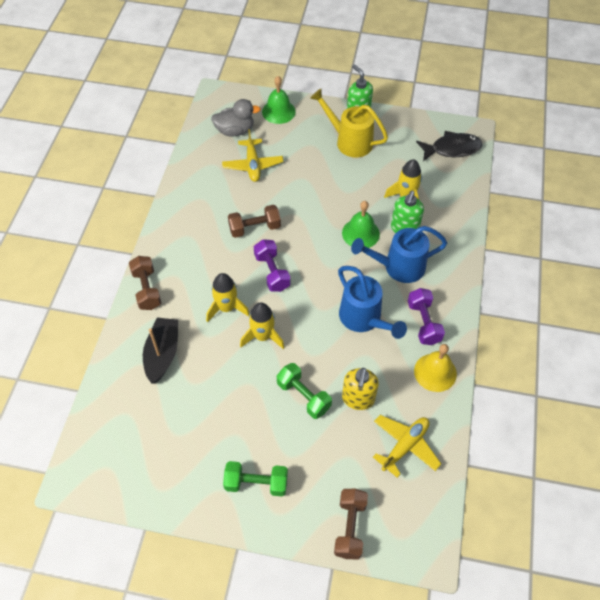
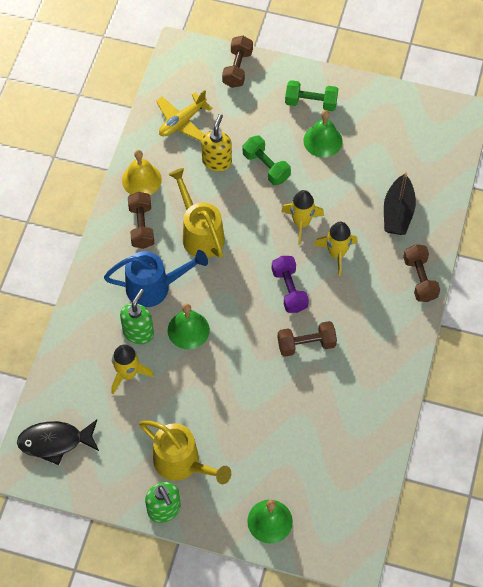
camera: 175 degrees left, 5 degrees up
grey duck [211,99,261,136] -> none
yellow plane [222,129,284,182] -> none
blue watering can [338,266,407,339] -> yellow watering can [168,168,225,258]
purple dumbbell [408,288,445,345] -> brown dumbbell [128,192,154,249]
none -> green bell [303,110,343,158]

